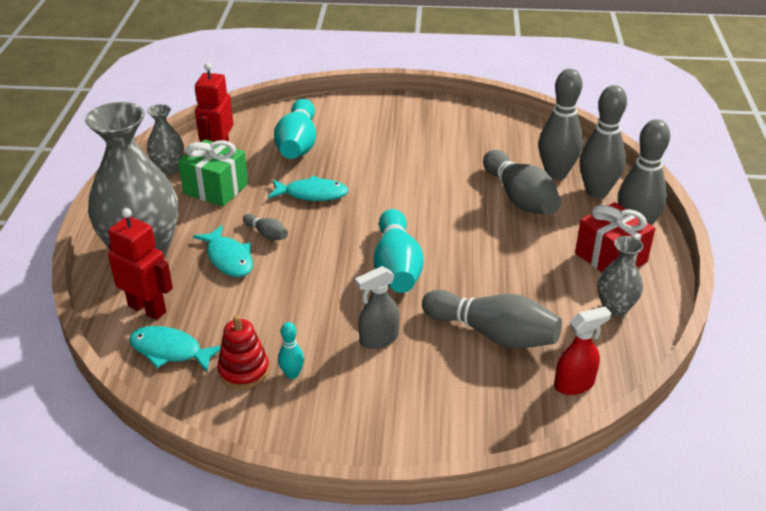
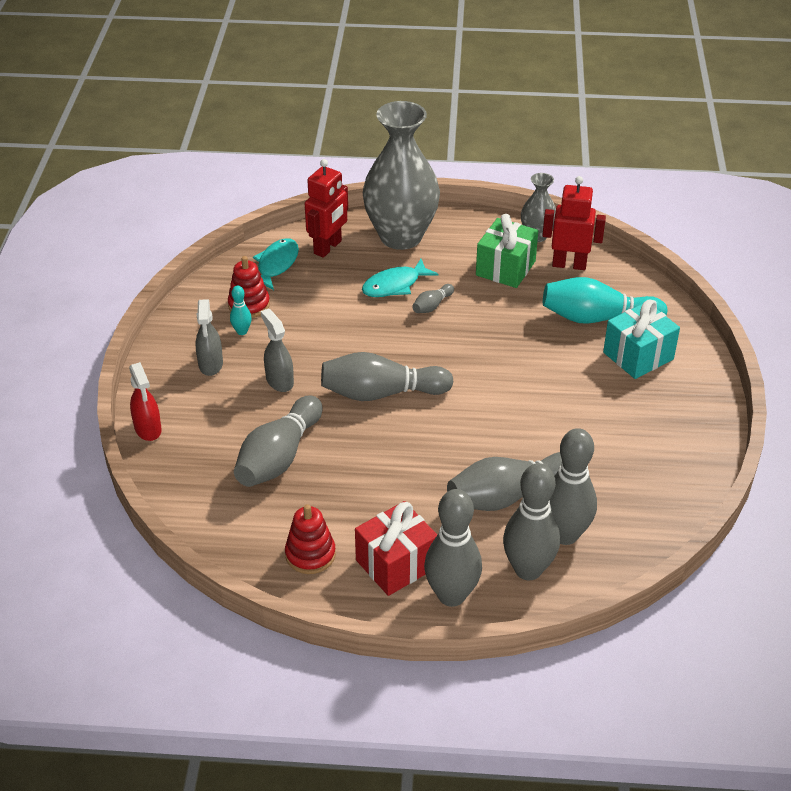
camera: 90 degrees right, 5 degrees up
turquoise fish [268,176,348,201] -> none
turquoise bowling pin [374,209,424,293] -> grey bowling pin [321,352,454,401]
red spray bottle [554,307,611,395] -> red spray bottle moved to [129,362,162,441]
grey vase [597,236,643,317] -> red stacking toy [285,504,336,574]
none -> grey spray bottle [195,299,223,376]
none -> turquoise gift [603,300,680,379]

